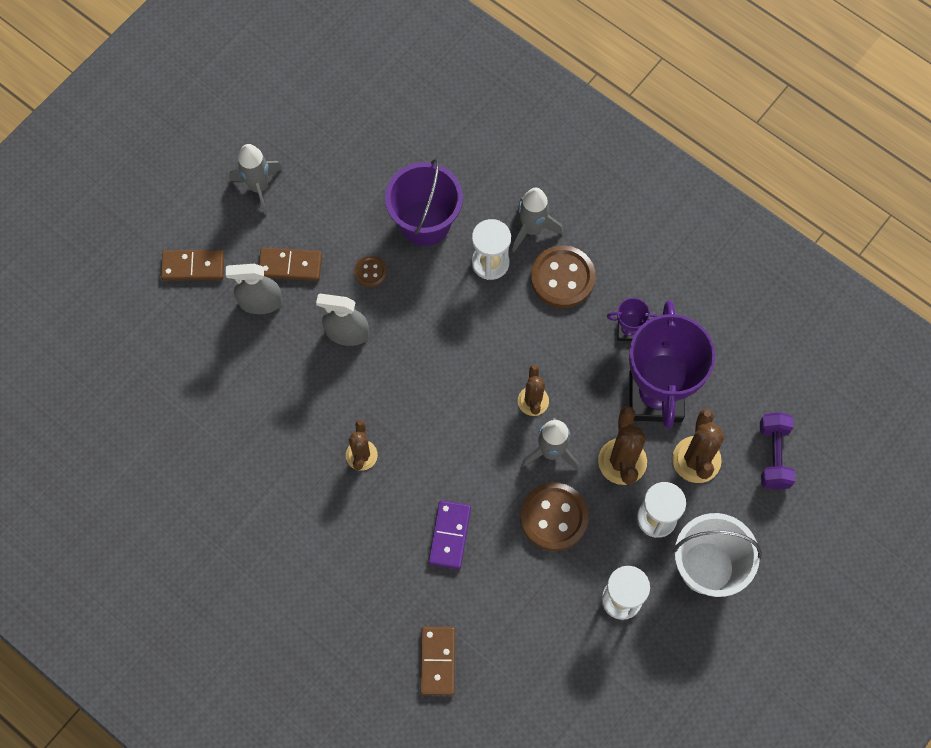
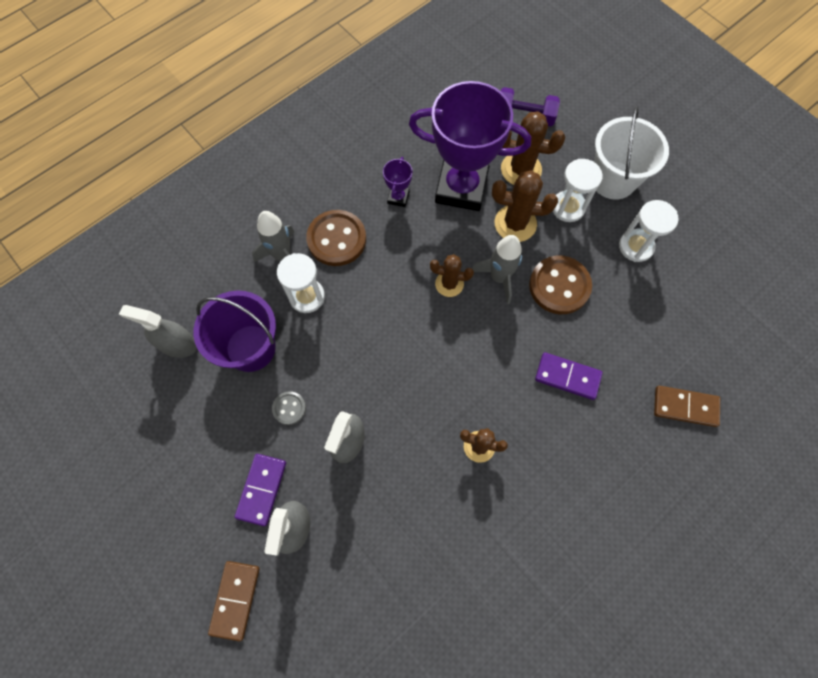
camera: 80 degrees left, 0 degrees up
grey rocket [229,144,283,215] -> none
brown domino [259,247,322,281] -> purple domino [235,454,286,526]
brown button [354,256,387,288] -> grey button [272,391,306,425]
none -> grey spray bottle [119,305,197,358]

